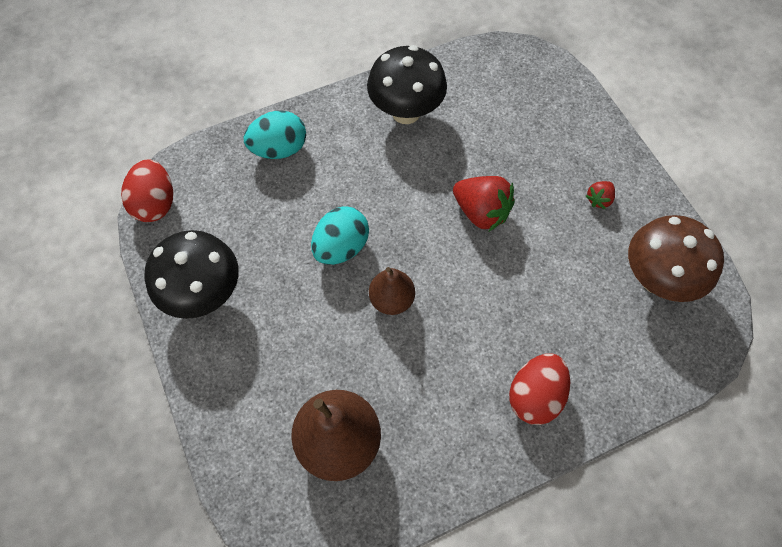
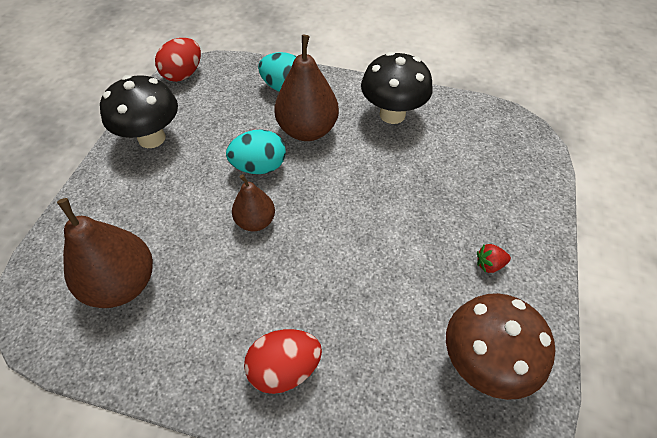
camera: 40 degrees right, 10 degrees down
red strawberry [453,176,515,232] -> none
none -> brown pear [274,35,339,141]

